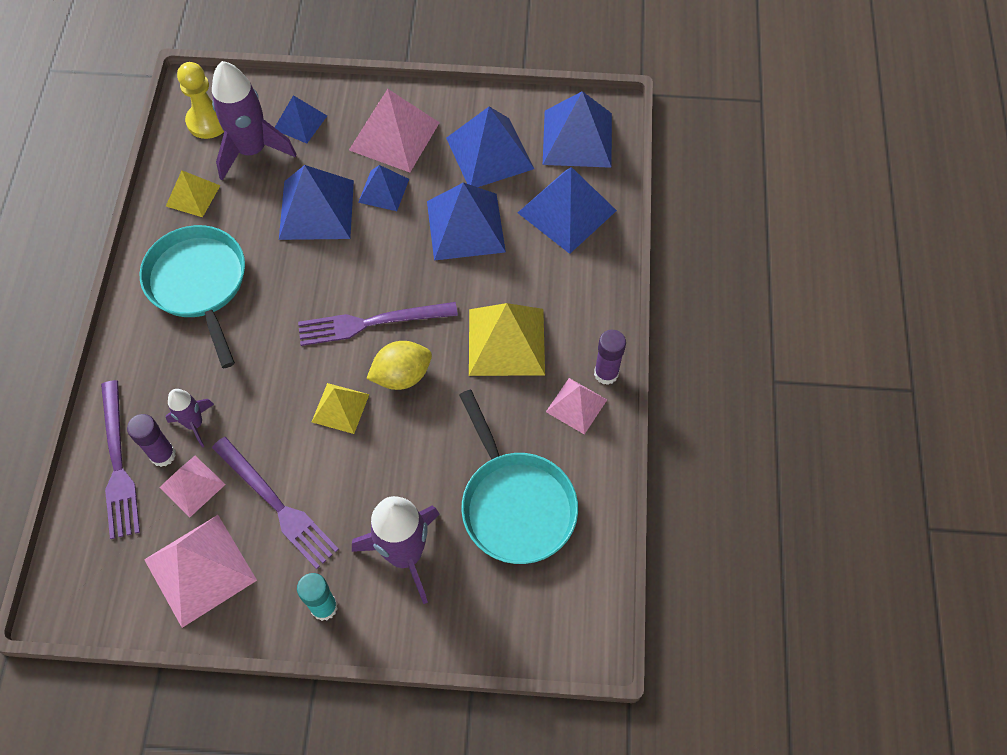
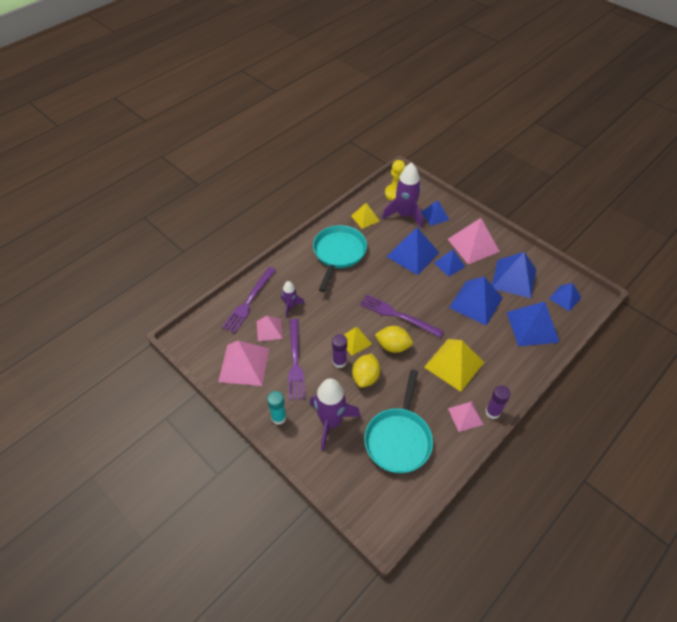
camera: 40 degrees right, 10 degrees down
purple glue stick [127,414,176,467] -> purple glue stick moved to [332,334,347,368]
blue pyramid [543,91,612,168] -> blue pyramid [549,283,581,312], size x0.58
none -> yellow lemon [352,354,380,388]

